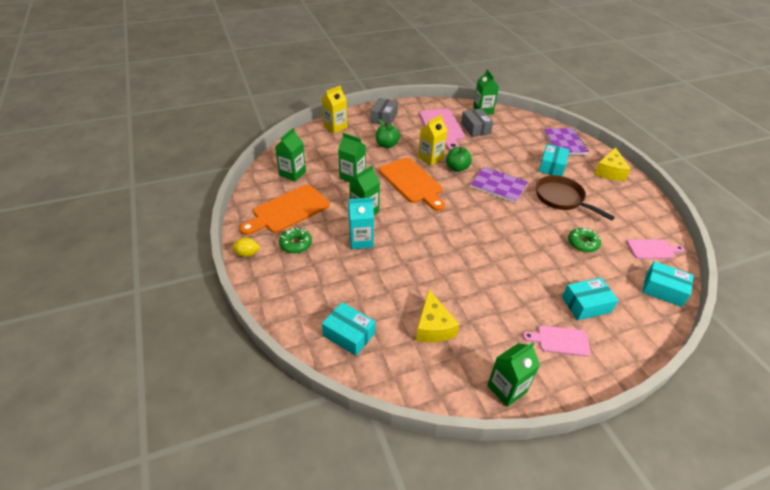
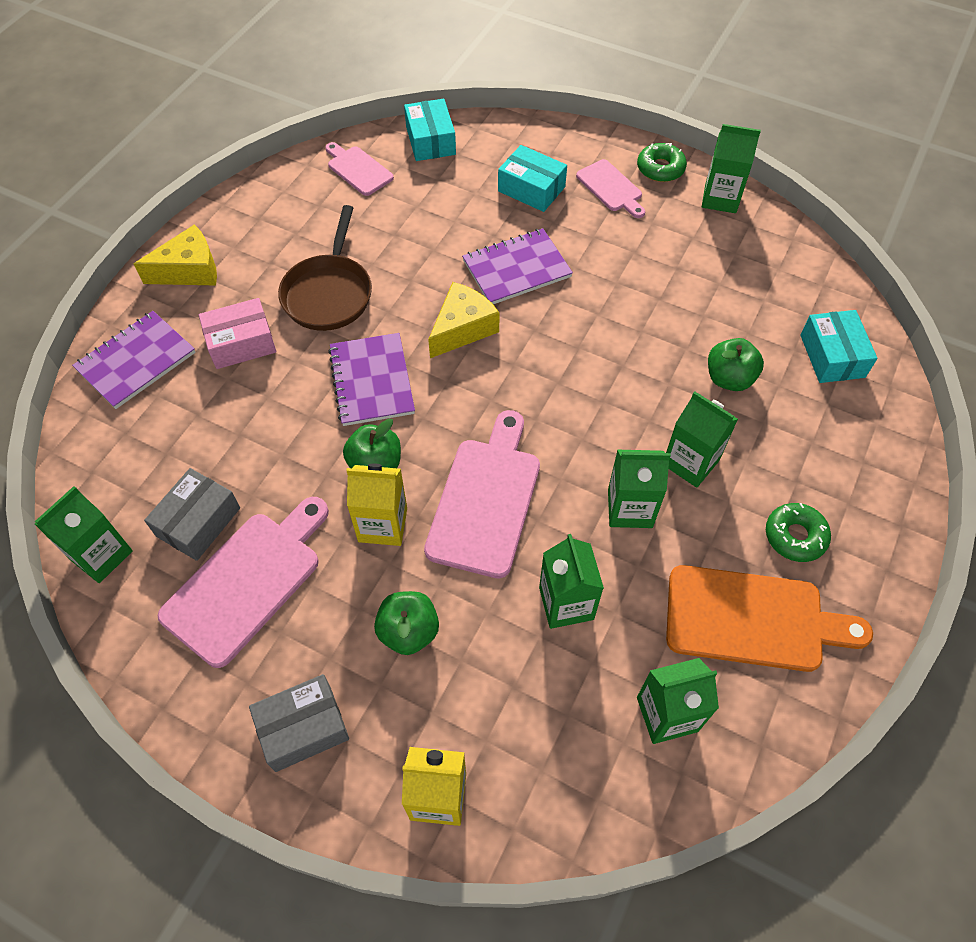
camera: 130 degrees left, 15 degrees up
yellow lemon [232,237,261,257] -> none
turquoise carton [348,197,374,249] -> green carton [666,391,738,487]
orange cutting board [379,158,445,211] -> pink cutting board [424,410,540,578]
yellow cheese [416,290,459,342] -> yellow cheese moved to [428,282,500,358]
turquoise box [539,144,570,176] -> pink box [199,298,276,369]
green donut [568,228,601,252] -> green donut moved to [637,143,687,182]
none -> purple notebook [462,228,573,304]
none -> green apple [708,338,764,391]

